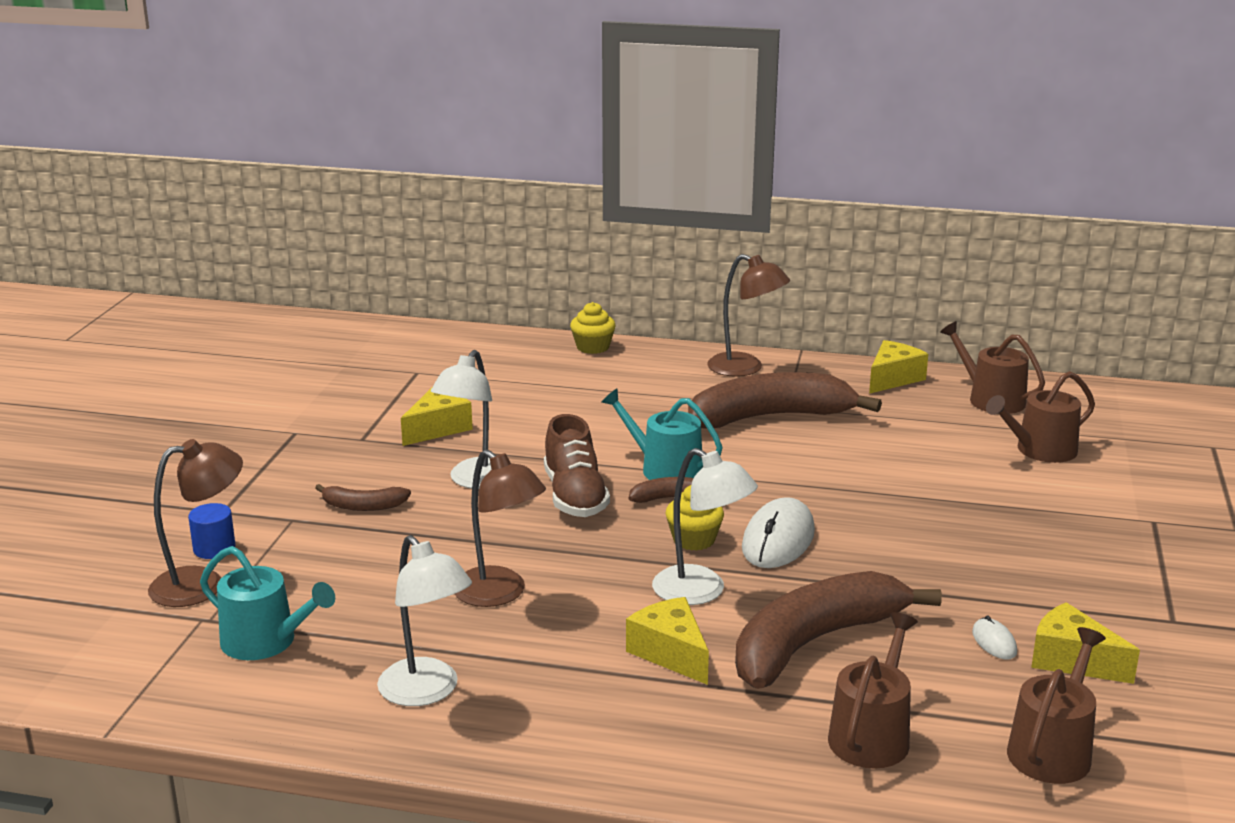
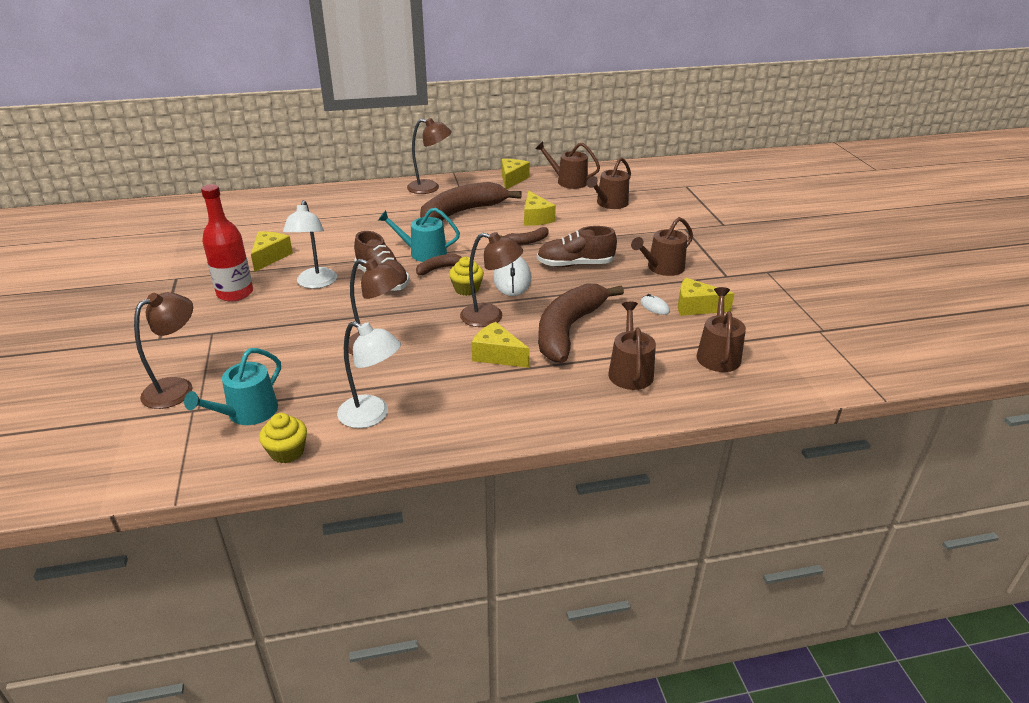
camera: 25 degrees left, 10 degrees up
blue cylinder [188,503,235,559] -> none
turquoise watering can [200,546,335,660] -> turquoise watering can turned 120 degrees clockwise [184,348,281,425]
brown banana [315,484,411,511] -> brown banana moved to [499,227,549,245]
yellow cupcake [570,302,616,354] -> yellow cupcake moved to [259,413,307,463]
white lamp [652,448,758,605] -> brown lamp [460,232,523,327]
none -> red bottle [201,184,253,301]
none -> yellow cheese [524,191,556,226]
none -> brown shoe [537,226,617,267]
none -> brown watering can [631,217,693,276]

